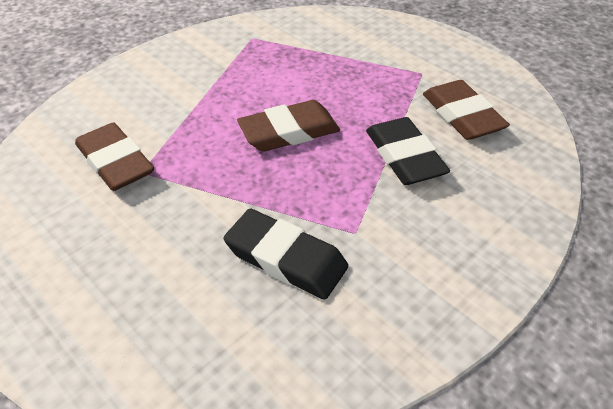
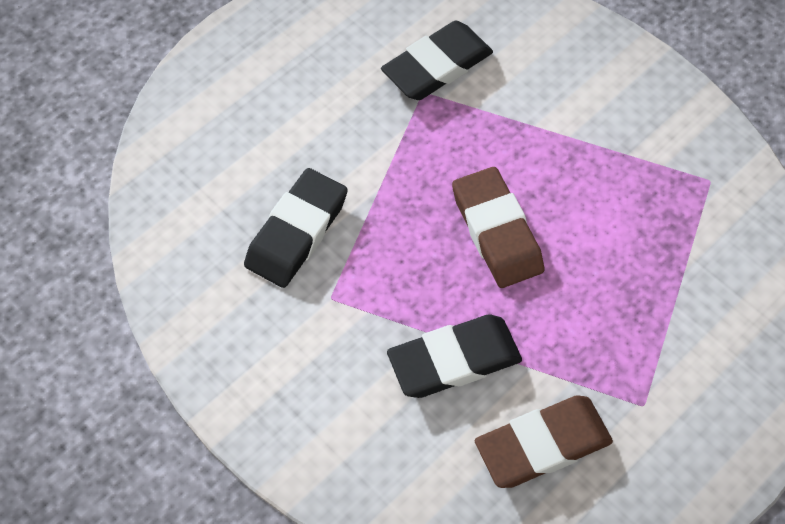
camera: 90 degrees right, 15 degrees up
brown eraser [75,123,154,191] -> black eraser [381,21,493,100]

